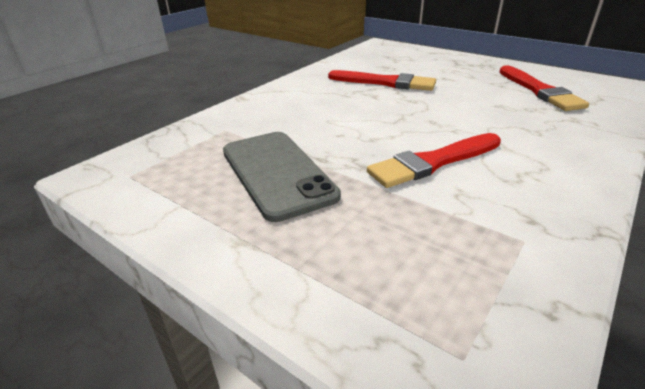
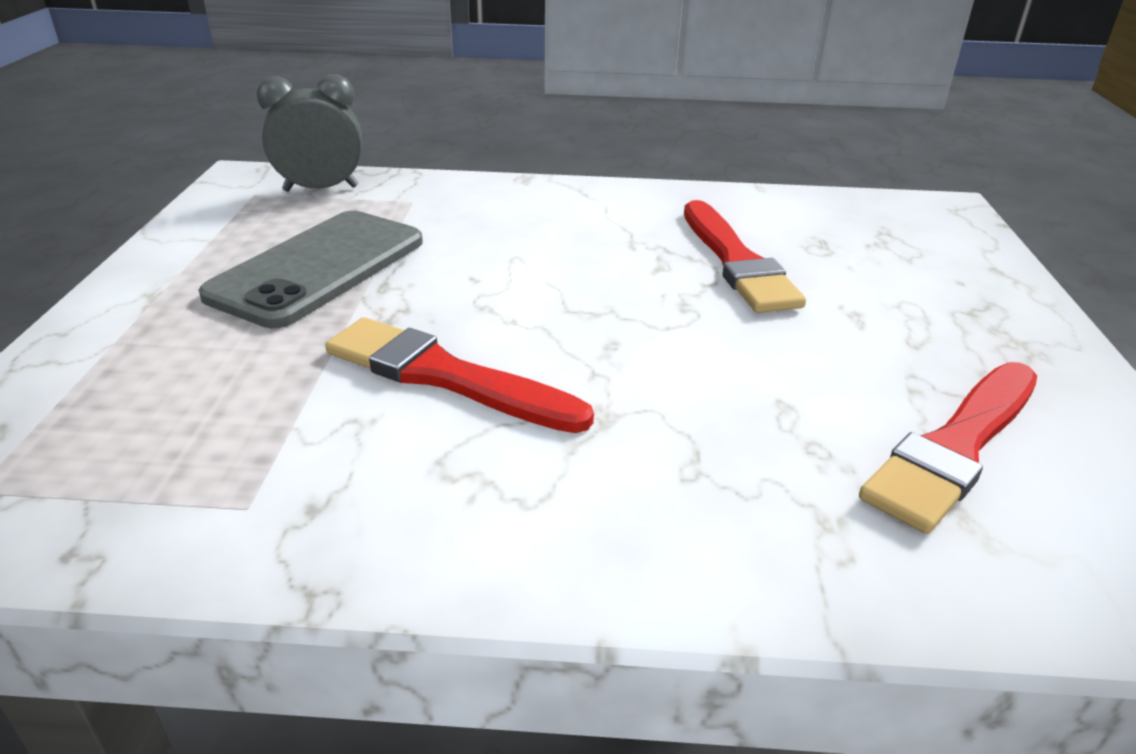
camera: 55 degrees right, 0 degrees up
none -> grey clock [257,74,362,192]

